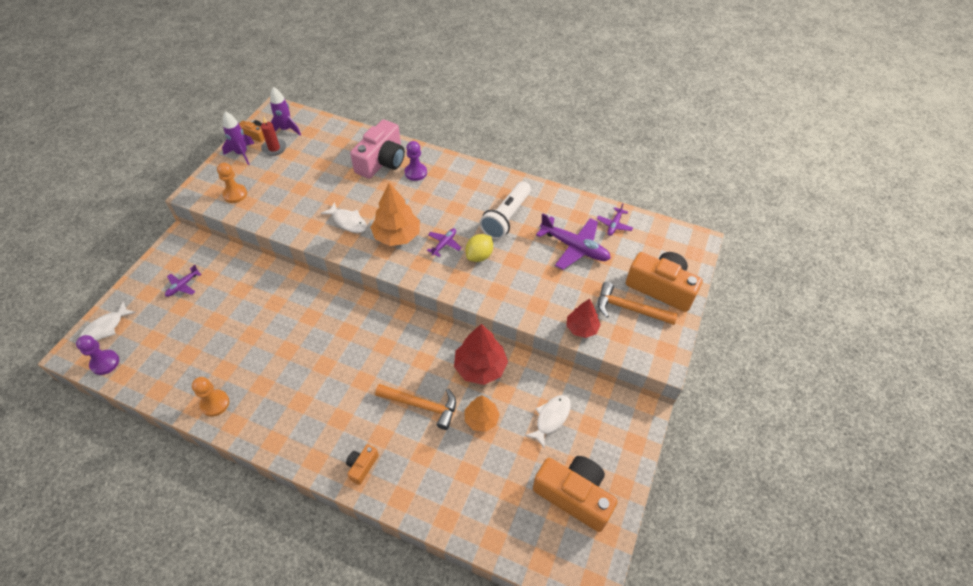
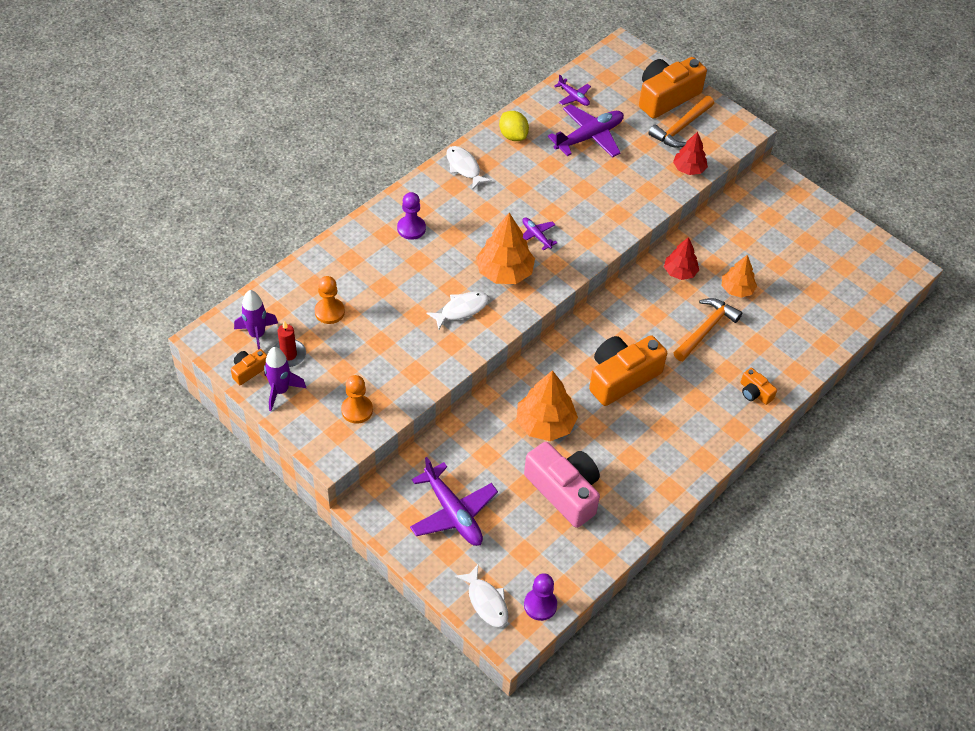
camera: 70 degrees left, 0 degrees up
purple plane [165,265,202,297] -> purple plane [410,457,498,546], size x1.94
orange pawn [192,377,229,417] -> orange pawn moved to [315,276,345,324]
pink camera [350,119,405,179] -> pink camera moved to [524,442,600,528]
red tree [454,324,508,385] -> red tree [664,237,699,280], size x0.63
yellow lemon [465,234,493,262] -> yellow lemon moved to [499,111,529,141]
white flashlight [479,181,531,239] -> none
white fish [525,395,571,449] -> white fish moved to [446,146,492,190]
orange camera [533,456,618,532] -> orange camera moved to [589,335,667,406]
none -> orange tree [516,370,578,441]

